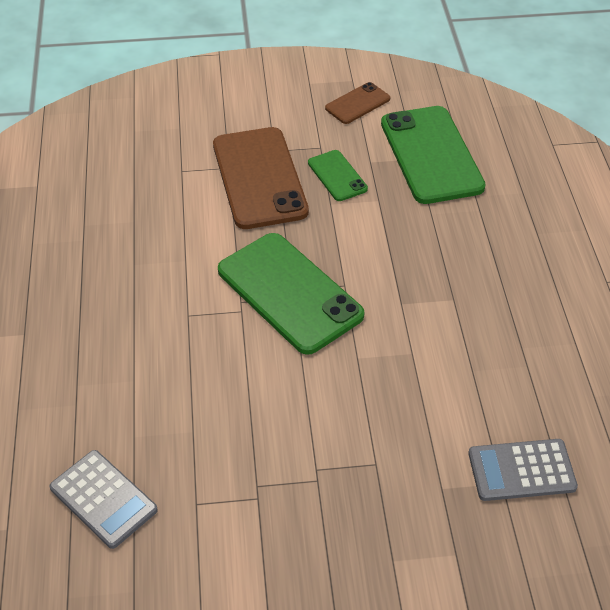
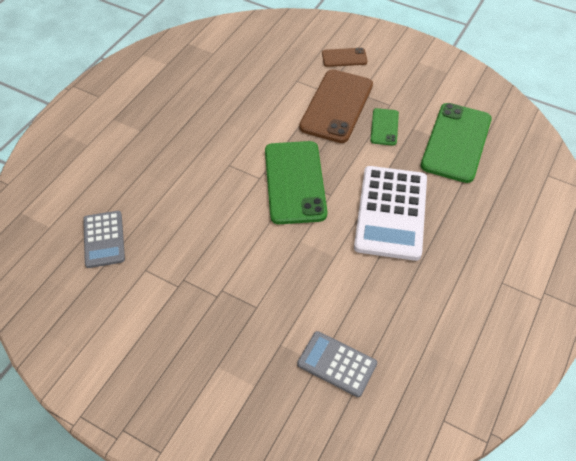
camera: 35 degrees right, 5 degrees up
brown phone [325,82,390,124] -> brown phone moved to [322,48,367,67]
none -> white calculator [354,166,427,261]

